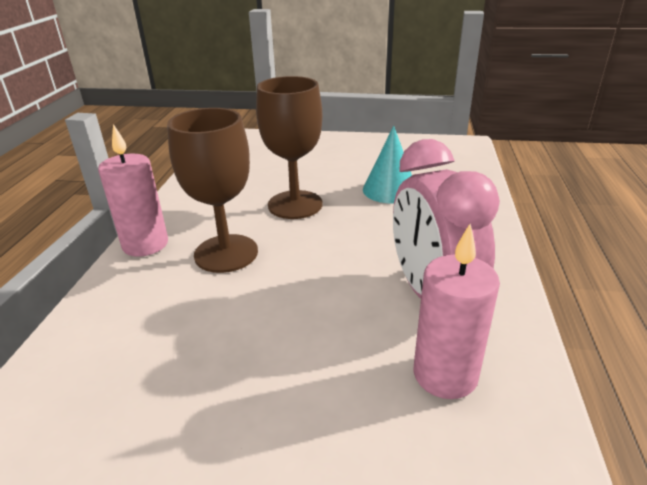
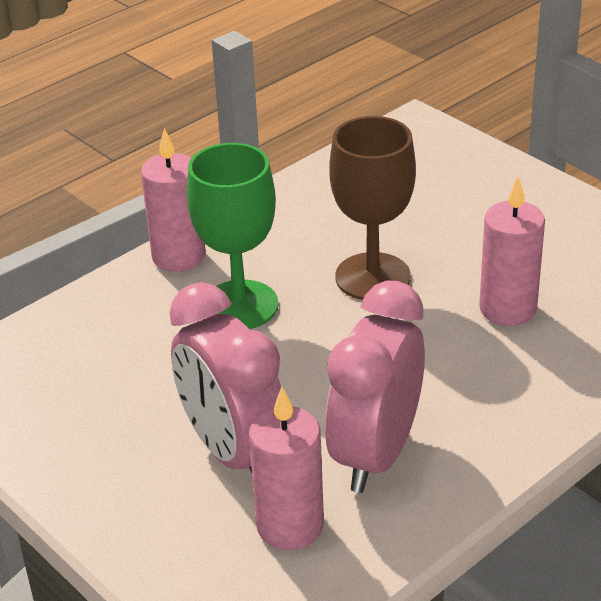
camera: 40 degrees right, 5 degrees up
brown goblet [167,108,258,273] -> green goblet [187,143,278,329]
turquoise cone [363,126,412,204] -> pink candle [479,176,545,326]
none -> pink clock [169,282,281,473]

